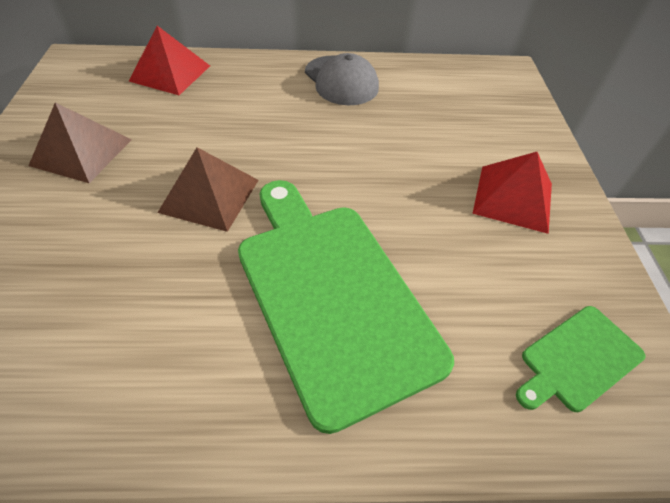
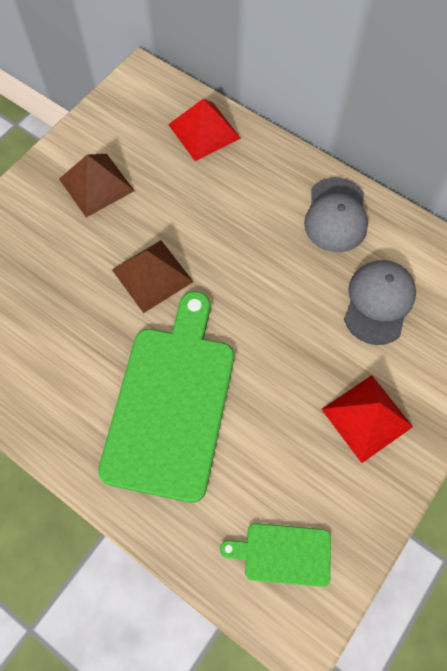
camera: 40 degrees right, 15 degrees up
none -> grey cap [344,260,416,345]

